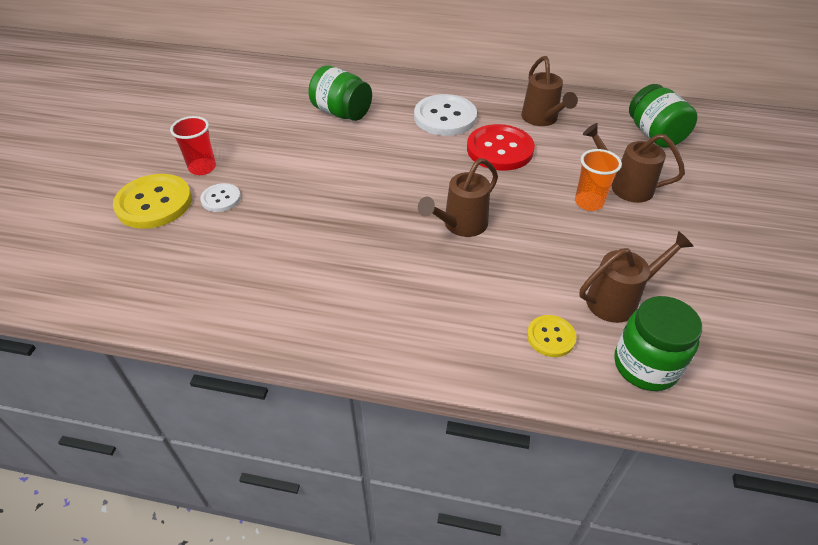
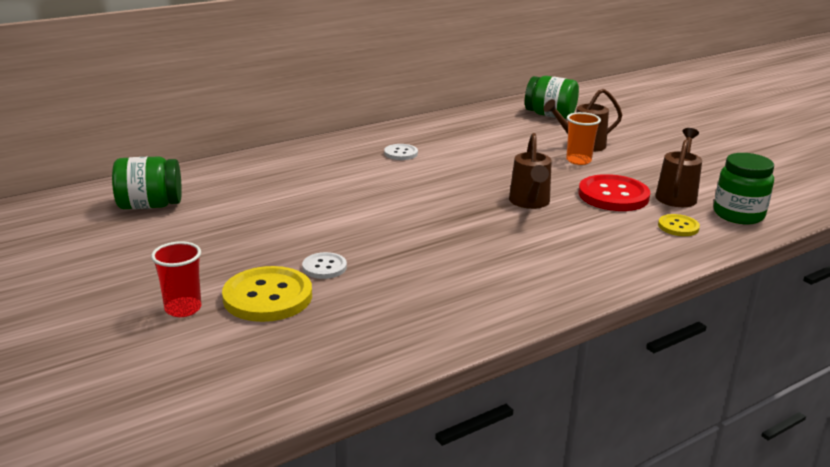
camera: 45 degrees left, 20 degrees down
red cup [170,116,216,175] -> red cup moved to [151,241,201,317]
green jar [309,65,372,121] -> green jar moved to [112,156,182,209]
white button [414,94,477,136] -> white button [384,144,418,160], size x0.53
red button [467,124,535,171] -> red button moved to [579,174,650,211]
brown watering can [521,56,578,126] -> none

